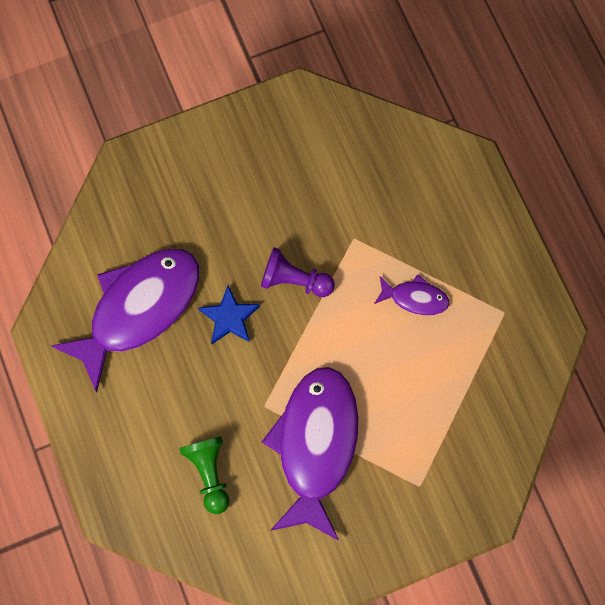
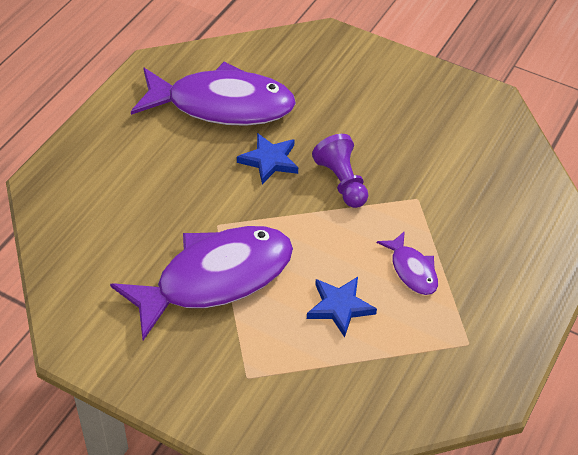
camera: 50 degrees right, 25 degrees down
green pawn [179,436,229,514] -> none
none -> blue star [307,277,377,338]

